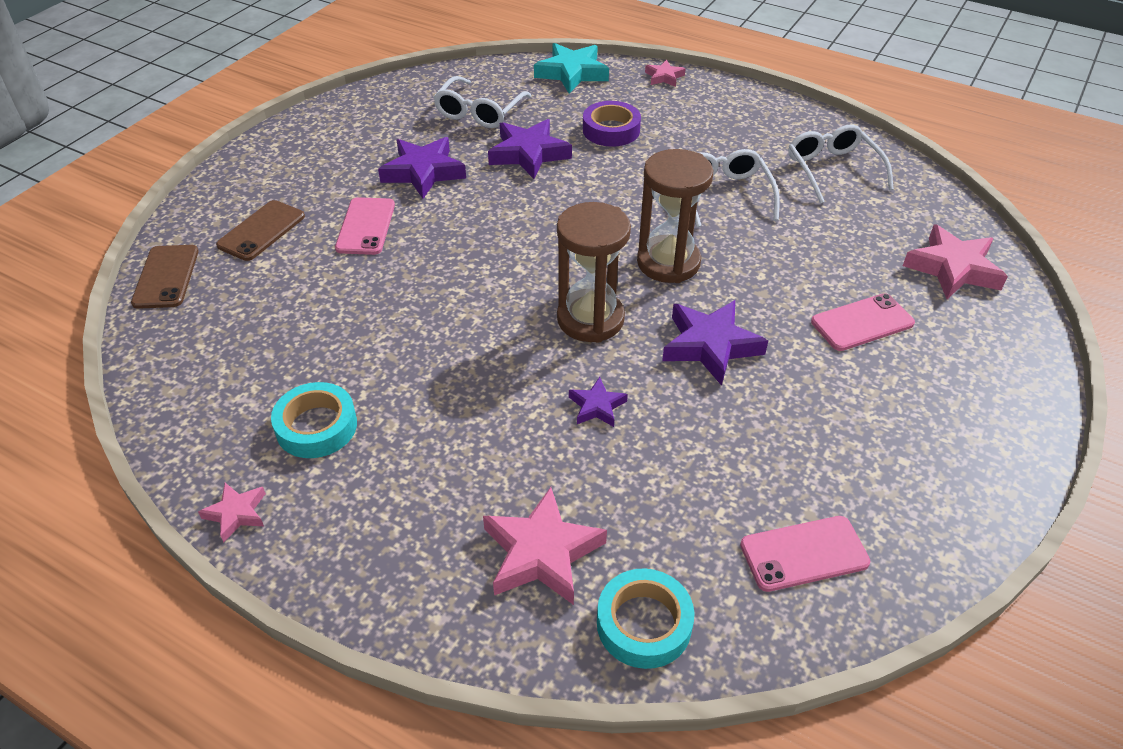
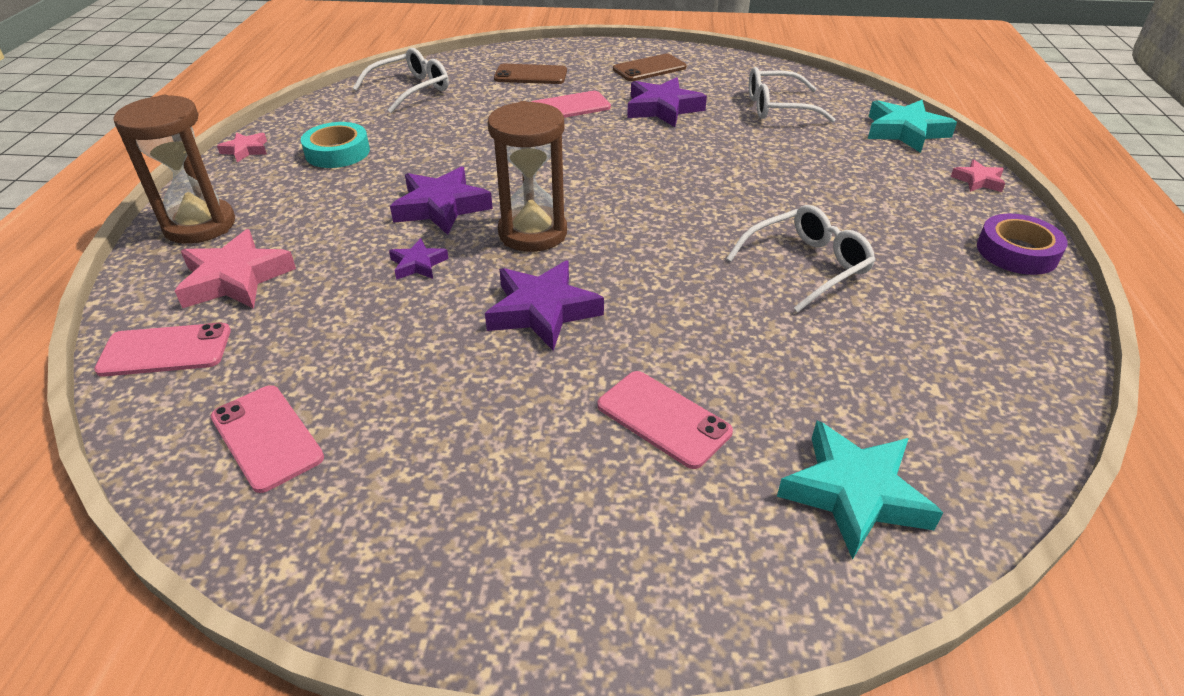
camera: 65 degrees right, 5 degrees down
brown phone [131,245,199,309] -> brown phone moved to [613,54,686,81]
purple star [488,119,572,179] -> purple star moved to [390,167,493,235]
purple tape [583,101,641,147] -> purple tape moved to [977,214,1068,275]
turquoise tape [597,568,694,669] -> pink phone [94,323,231,377]
brown hourglass [637,149,714,283] -> brown hourglass moved to [113,95,235,244]
white glasses [788,125,894,204] -> white glasses moved to [353,48,449,113]
pink star [903,224,1008,299] -> turquoise star [777,421,943,560]

